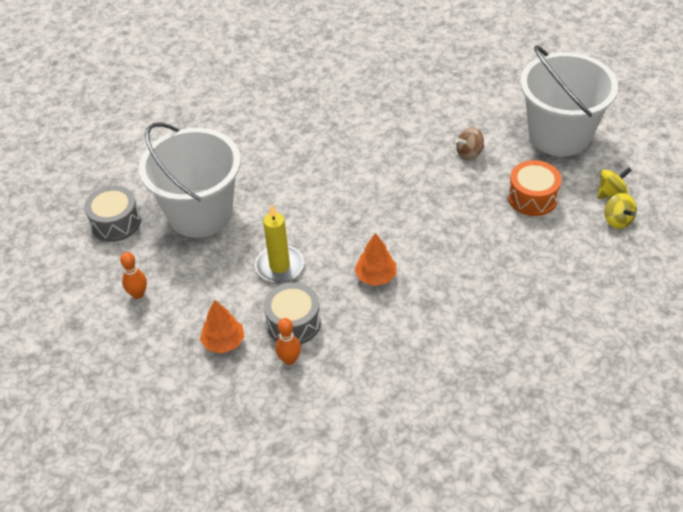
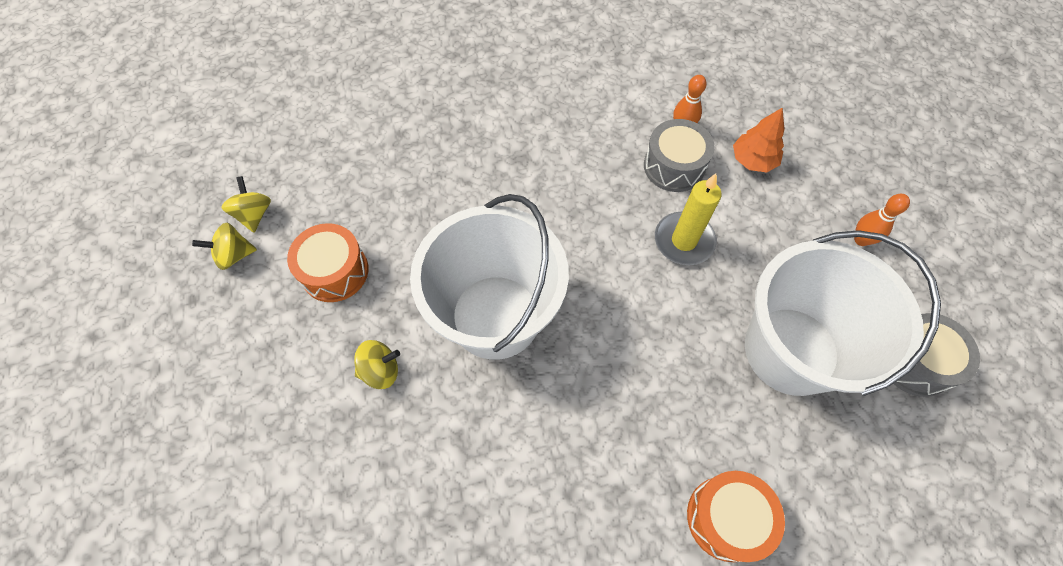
camera: 170 degrees left, 15 degrees up
orange tree [354,233,397,286] -> none
brown spinning top [455,127,484,160] -> yellow spinning top [354,340,400,389]
white bucket [520,45,618,157] -> white bucket moved to [410,194,569,360]
none -> orange drum [687,471,785,562]

